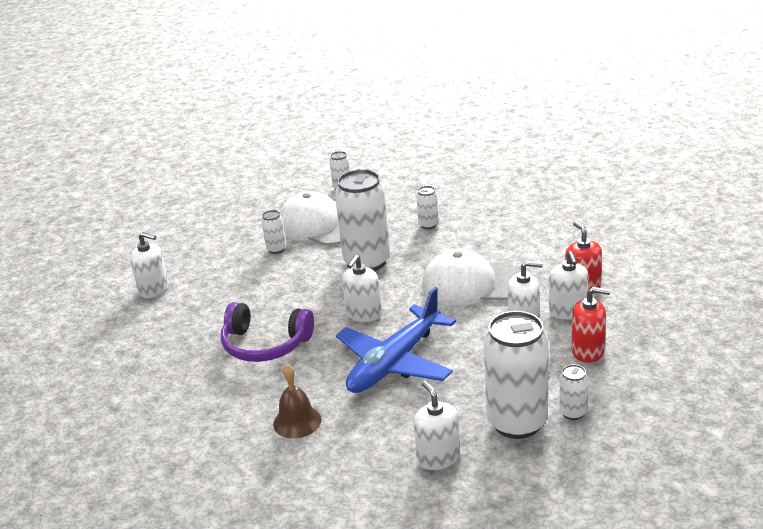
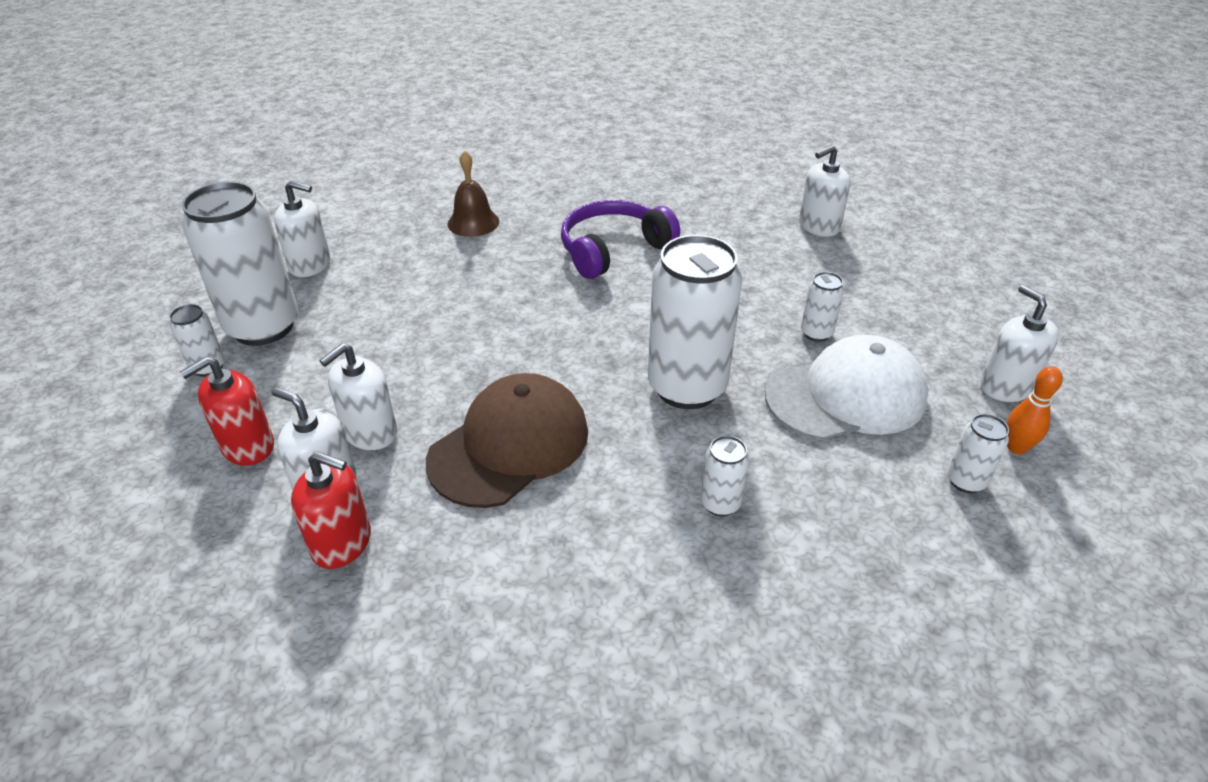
camera: 125 degrees right, 10 degrees up
blue plane [336,287,456,393] -> none
white soap dispenser [342,255,382,322] -> white soap dispenser moved to [980,285,1059,402]
white cap [422,249,521,306] -> brown cap [426,373,588,508]
none -> orange bowling pin [1007,366,1063,454]

